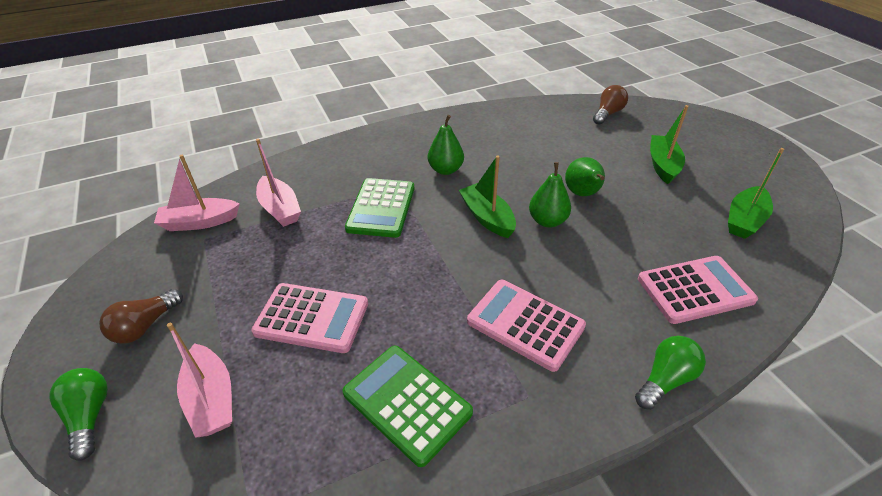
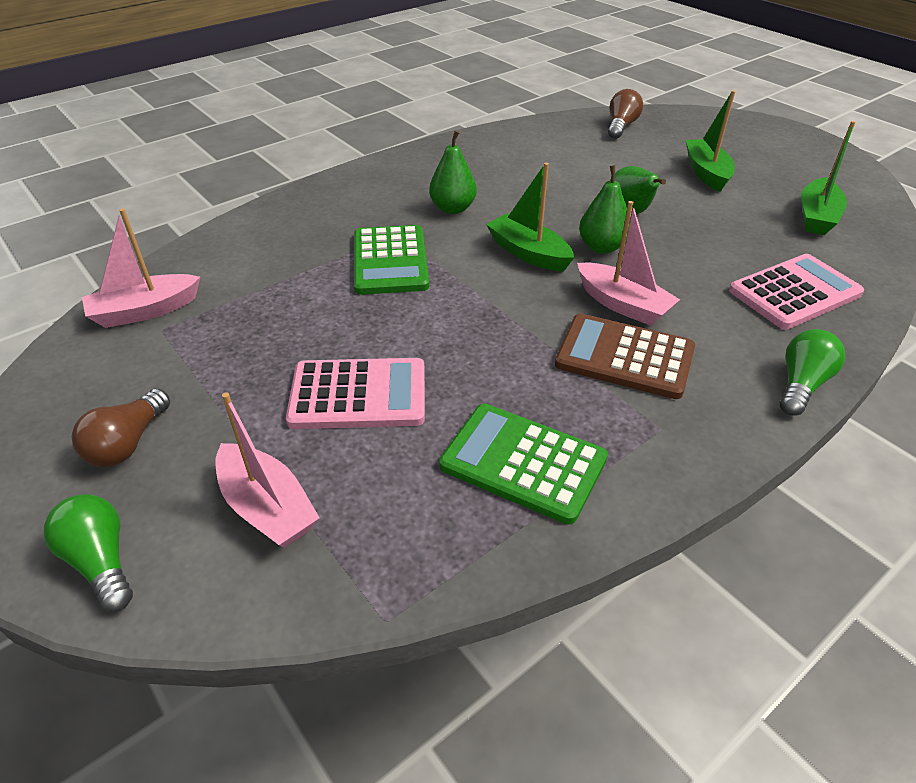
camera: 15 degrees left, 0 degrees up
pink boat [256,139,301,227] -> pink boat moved to [577,201,680,326]
pink calculator [467,280,586,372] -> brown calculator [555,313,695,399]

